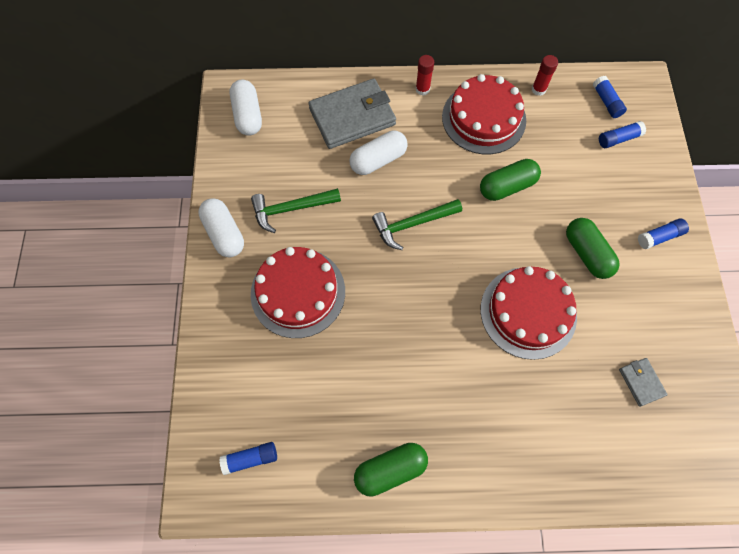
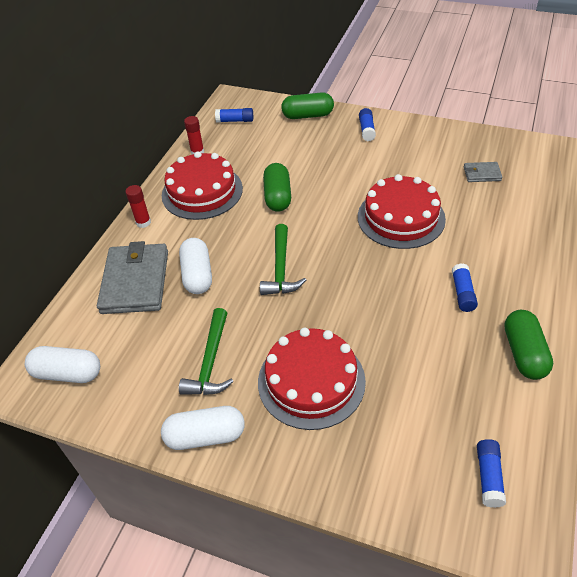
camera: 65 degrees left, 20 degrees down
green capsule [566,218,620,279] -> green capsule moved to [281,92,334,119]
blue glue stick [599,121,646,148] -> blue glue stick moved to [452,263,478,312]

